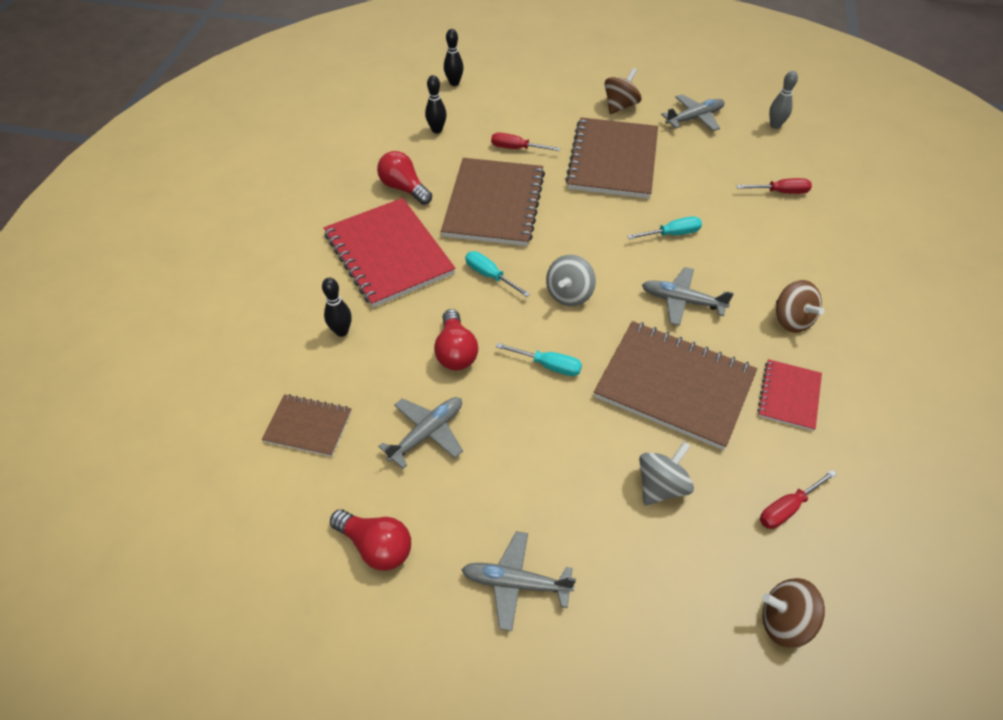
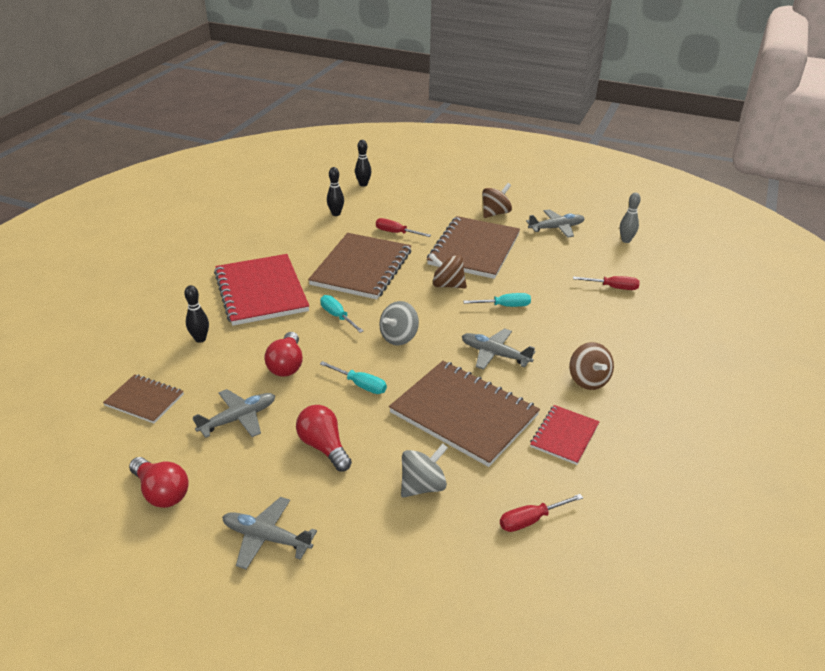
camera: 10 degrees right, 15 degrees down
red light bulb [377,151,432,205] -> red light bulb moved to [296,405,352,472]
brown spinning top [762,578,825,648] -> brown spinning top moved to [429,254,467,289]

